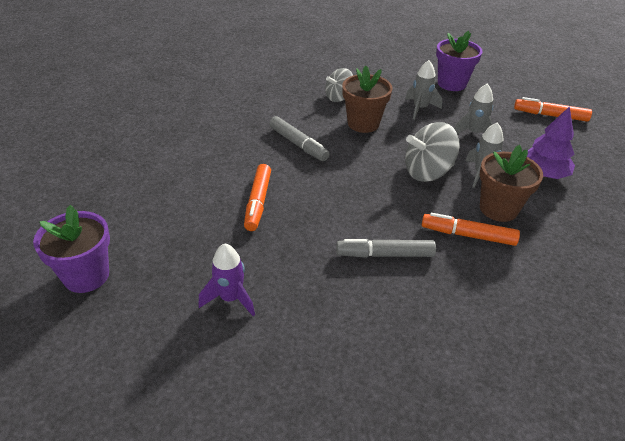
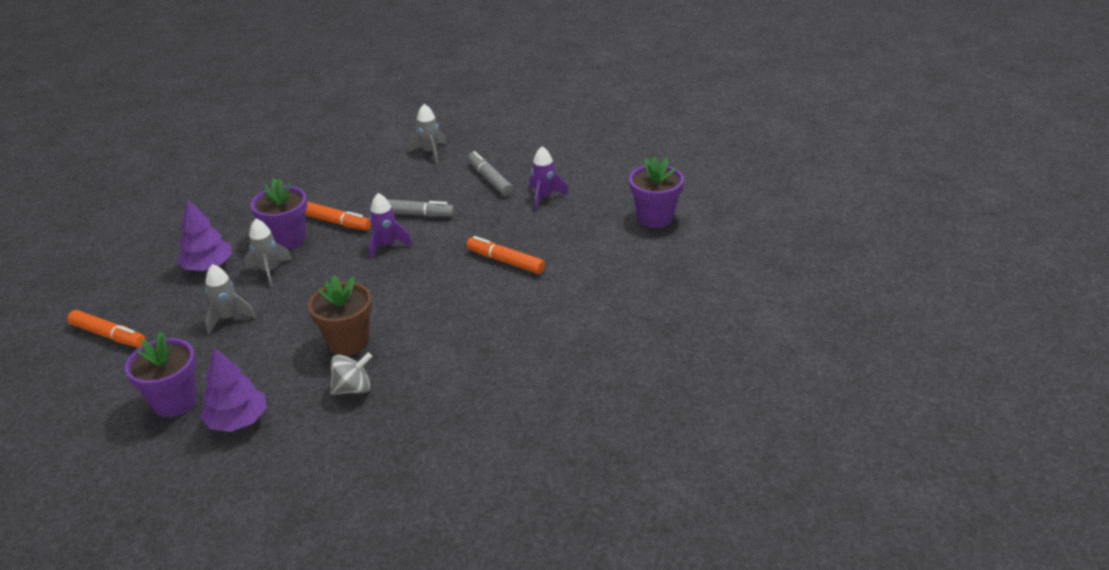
camera: 165 degrees left, 5 degrees down
orange marker [244,164,271,231] -> orange marker turned 75 degrees counterclockwise [467,236,545,274]
grey marker [269,116,329,161] -> grey marker moved to [468,151,513,196]
grey rocket [405,60,442,120] -> grey rocket moved to [408,104,446,163]
grey spinning top [405,122,460,182] -> none
brown flower pot [480,145,543,222] -> purple flower pot [251,178,307,250]
none -> purple tree [200,347,267,432]
none -> purple rocket [369,193,413,259]

